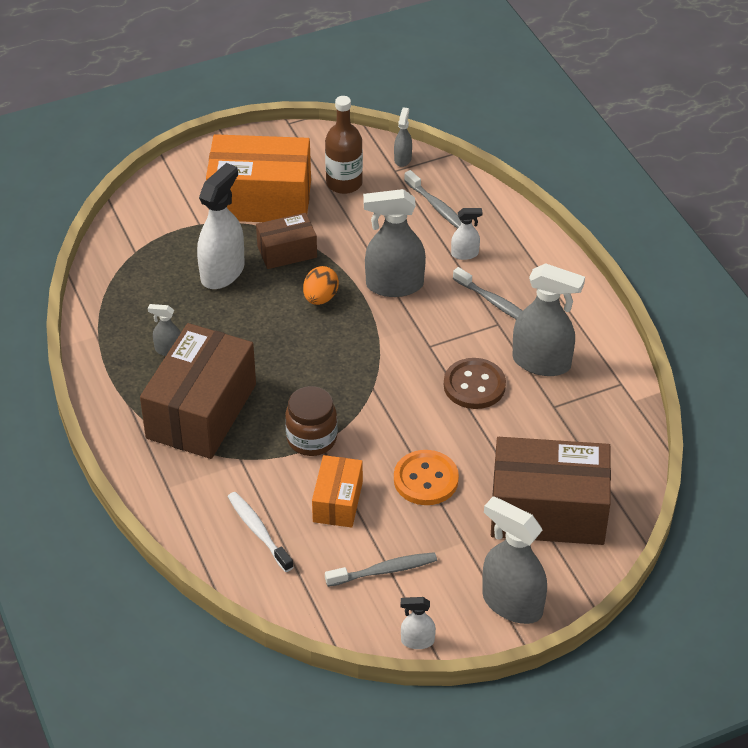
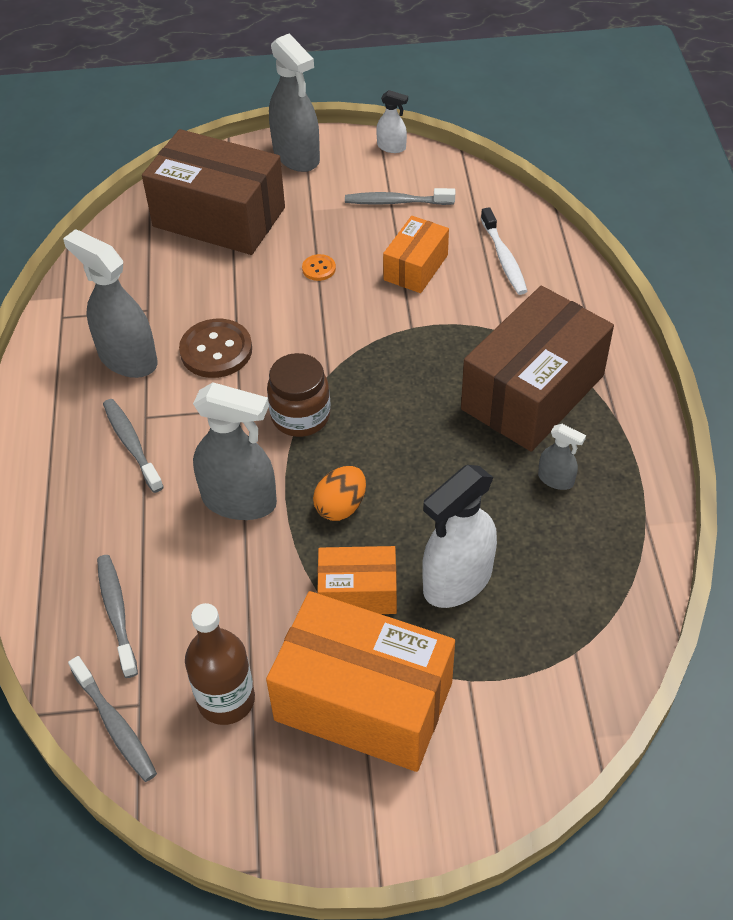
camera: 160 degrees left, 5 degrees up
brown box [256,213,317,269] -> orange box [318,546,397,614]
brown jar [285,386,337,456] -> brown jar moved to [267,353,330,437]
grey spray bottle [394,107,412,167] -> grey toothbrush [68,656,157,782]
orange button [394,450,459,505] -> orange button [302,254,336,281], size x0.49
white spray bottle [451,208,483,260] -> none

